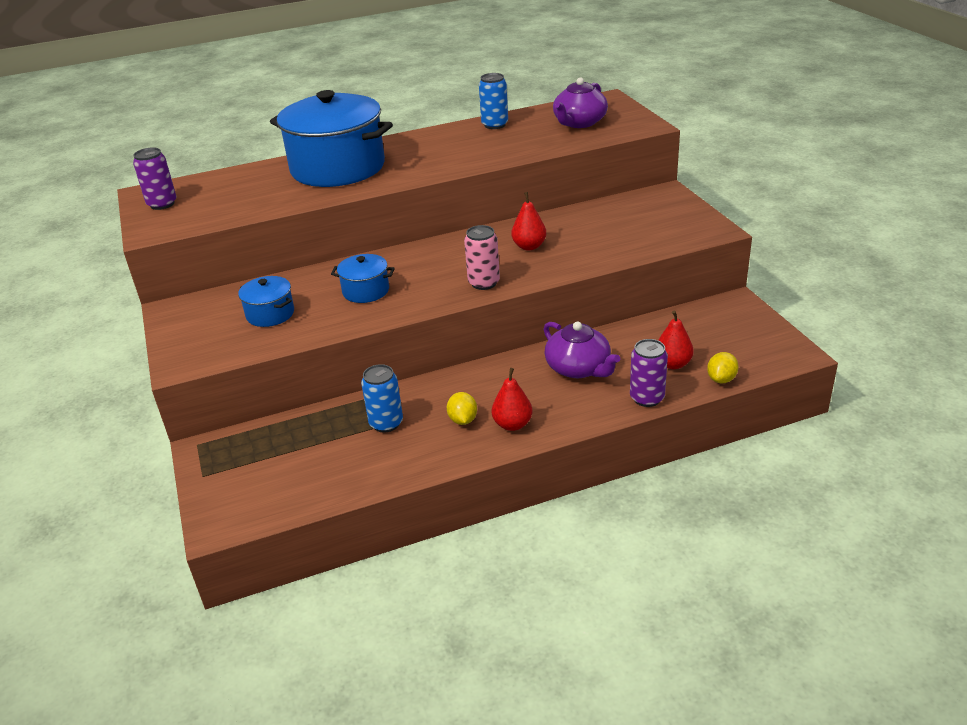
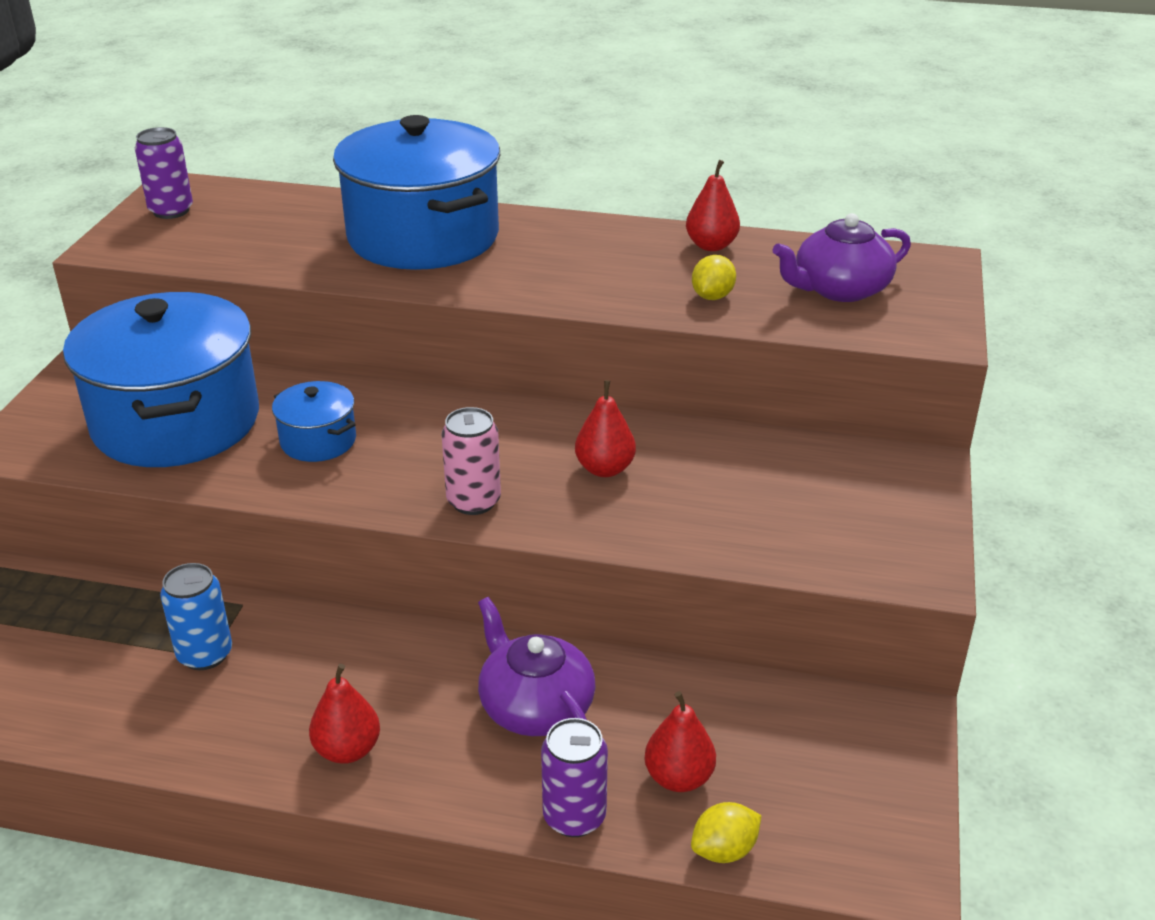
camera: 30 degrees right, 0 degrees up
blue pot [238,276,294,327] -> blue pot [63,292,259,467], size x2.23
yellow lemon [447,392,477,425] -> yellow lemon moved to [692,255,736,300]
blue can [479,73,508,129] -> red pear [686,160,740,251]
purple teapot [543,322,620,378] -> purple teapot turned 150 degrees clockwise [478,597,596,736]

